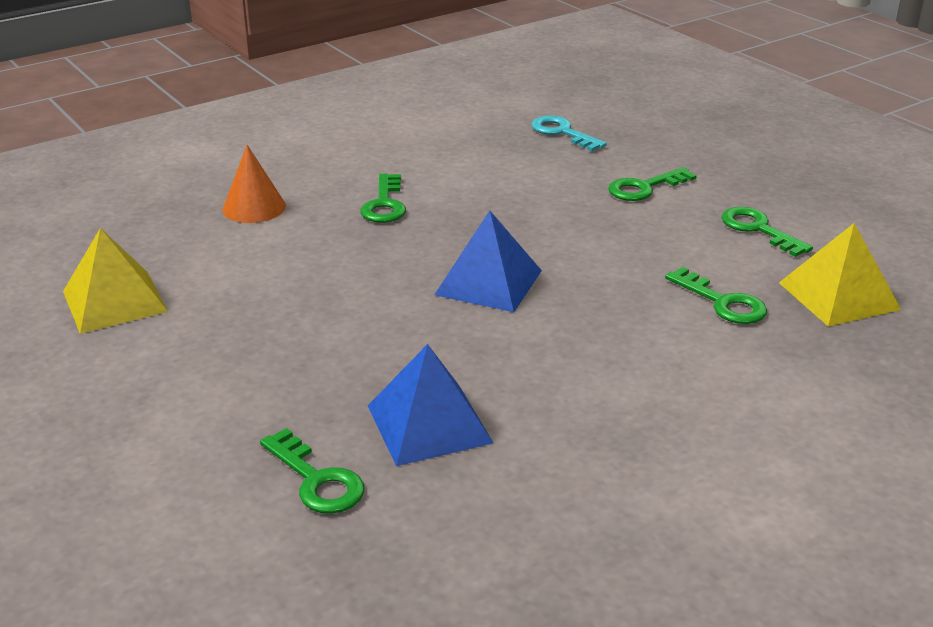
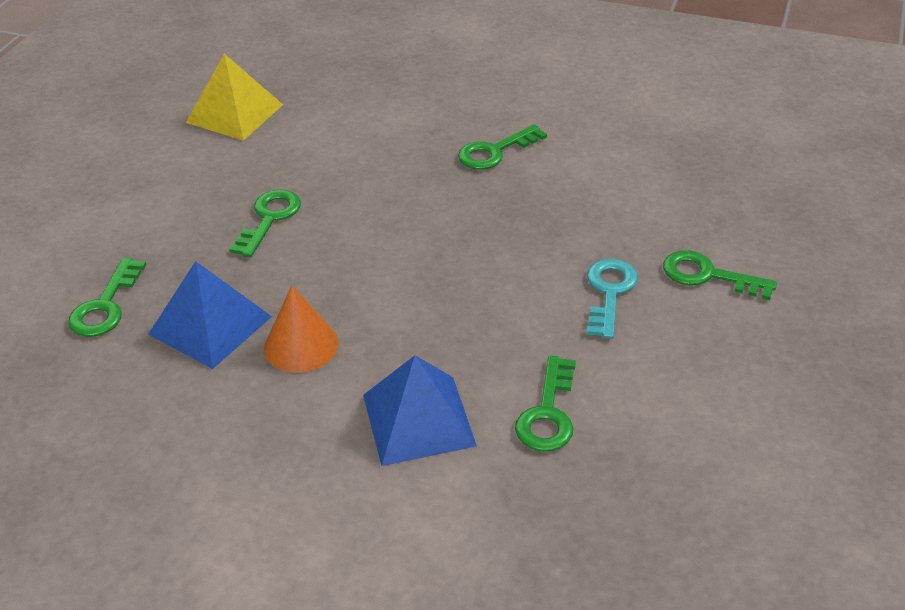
camera: 55 degrees right, 10 degrees up
orange cone [222,145,286,223] -> orange cone moved to [264,285,339,373]
blue pyramid [434,210,542,312] -> blue pyramid moved to [363,355,477,466]
turquoise key [531,115,607,151] -> turquoise key moved to [586,259,638,339]
green key [721,207,813,257] -> green key moved to [229,190,301,258]
yellow pyramid [779,223,901,326] -> none

